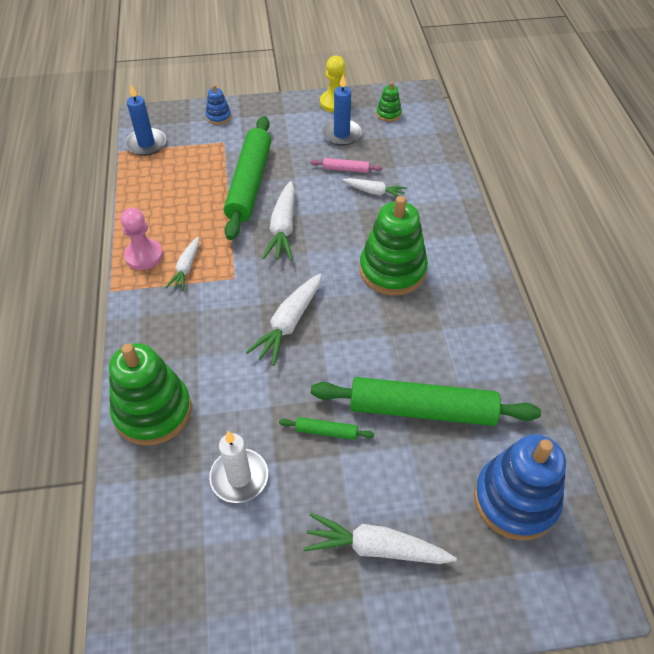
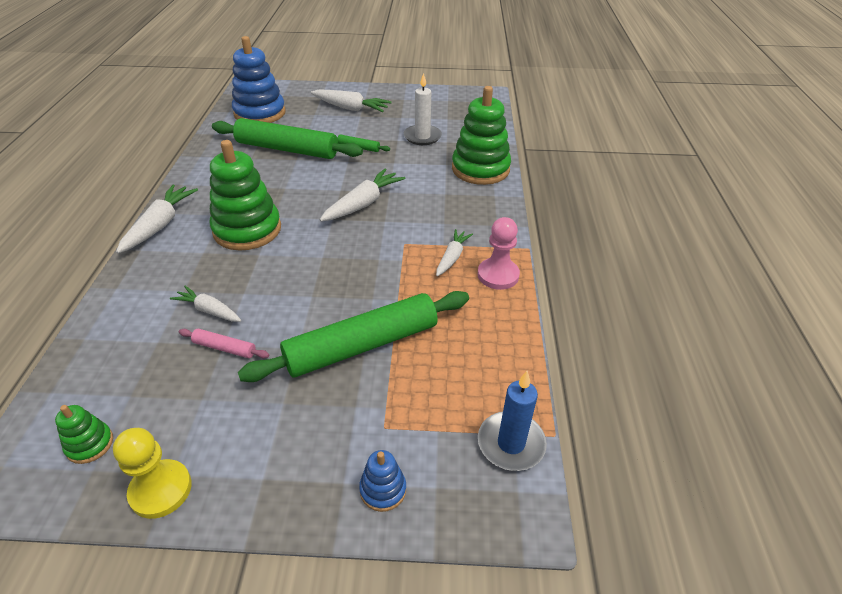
camera: 170 degrees left, 10 degrees down
green rolling pin [224,116,271,240] -> green rolling pin turned 45 degrees clockwise [238,291,469,382]
white carrot [262,181,295,261] -> white carrot moved to [116,184,198,253]
blue candle [322,75,362,146] -> none

